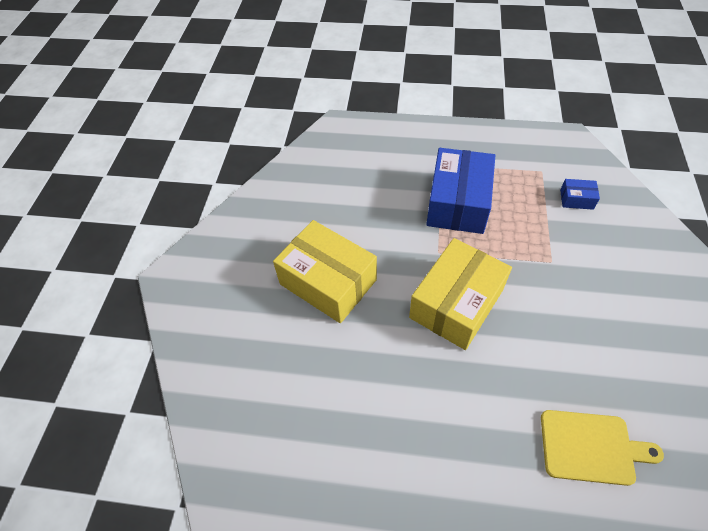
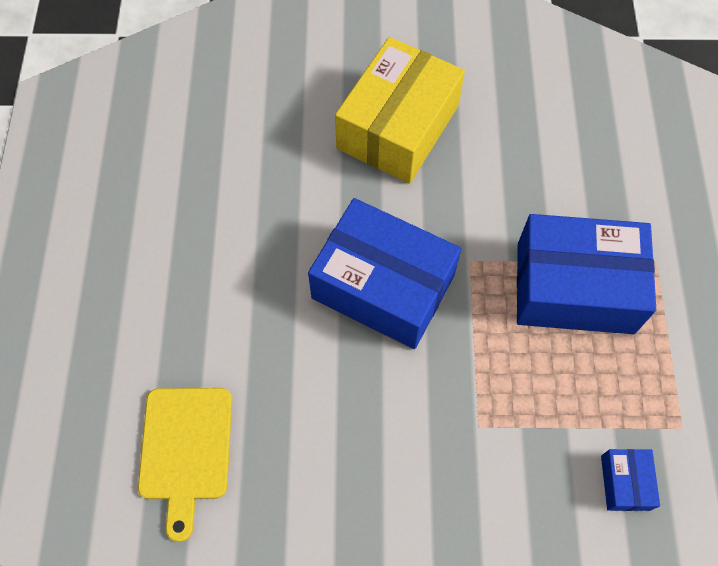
camera: 80 degrees right, 10 degrees up
yellow box [409,238,512,350] -> blue box [308,198,461,349]

